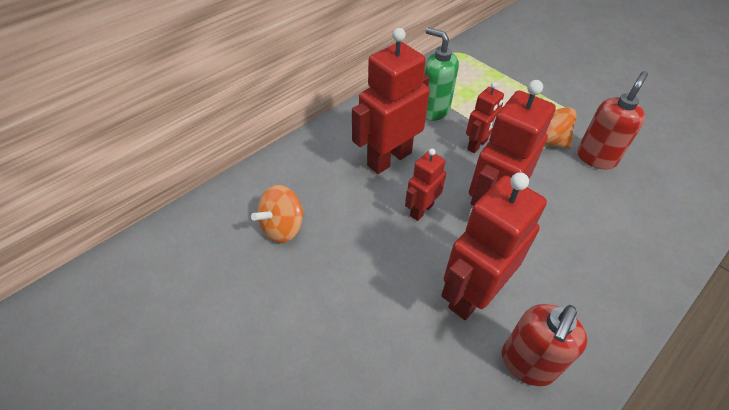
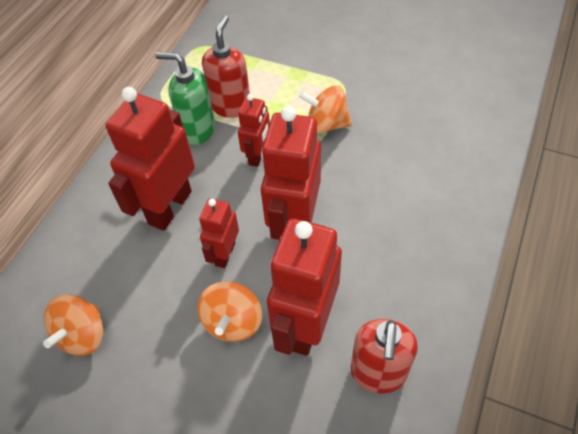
camera: 20 degrees left, 5 degrees up
red soap dispenser [577,71,648,170] -> red soap dispenser moved to [202,15,250,118]
none -> orange spinning top [197,281,262,342]

